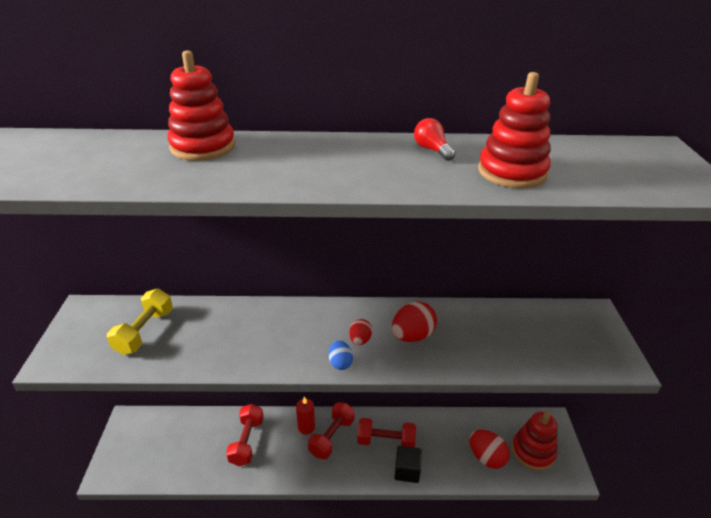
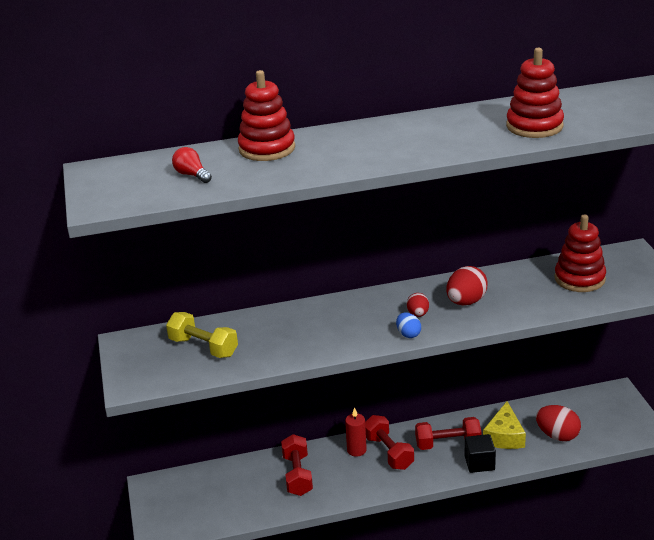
camera: 10 degrees left, 5 degrees down
yellow dumbbell [107,288,173,355] -> yellow dumbbell turned 60 degrees counterclockwise [166,312,238,358]
red dumbbell [308,403,355,459] -> red dumbbell turned 45 degrees counterclockwise [365,415,414,470]
red light bulb [414,118,455,161] -> red light bulb moved to [172,147,212,183]
red stacking toy [512,411,557,471] -> red stacking toy moved to [554,214,606,292]
none -> yellow cheese [483,401,526,449]

